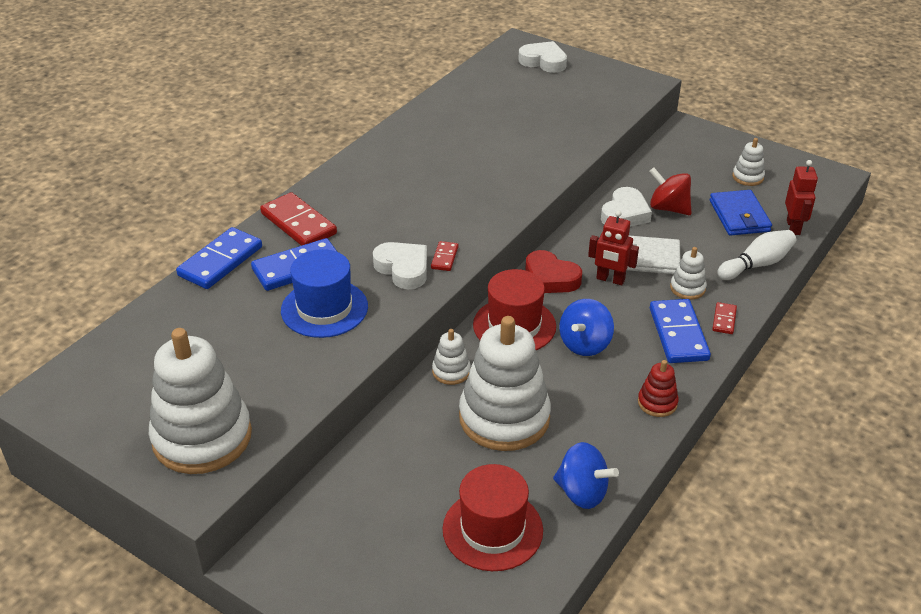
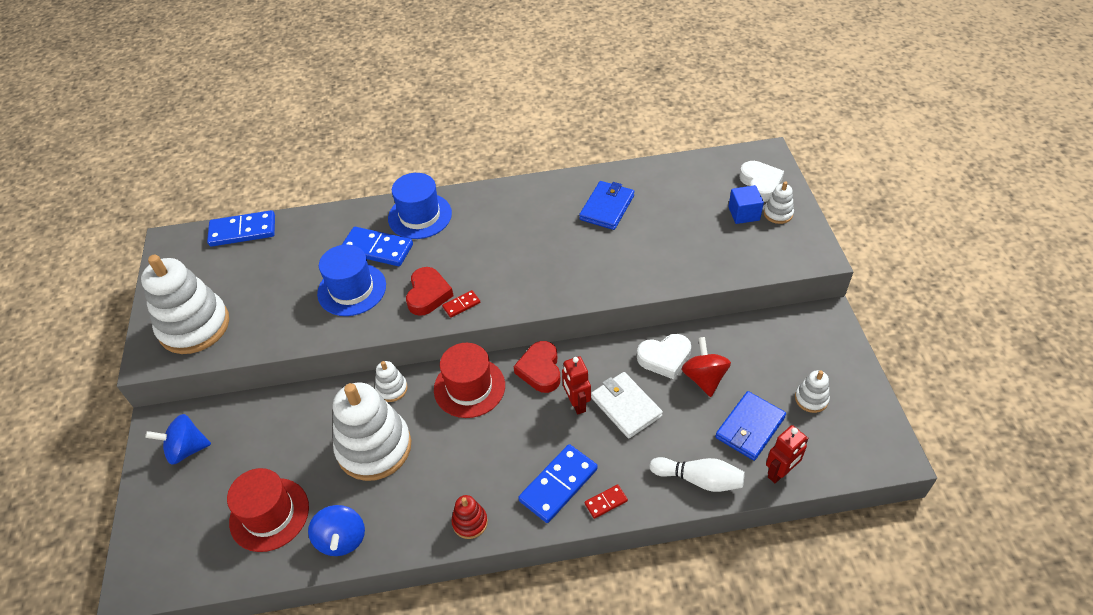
camera: 50 degrees right, 10 degrees up
blue domino [176,227,262,289] -> blue domino moved to [207,210,275,247]
red domino [260,192,337,246] -> blue hat [388,173,452,239]
white heart [373,242,427,289] -> red heart [406,267,454,316]
blue spinning top [559,299,614,356] -> blue spinning top moved to [145,414,211,465]
white stacking toy [670,247,707,300] -> white stacking toy moved to [764,181,794,224]
none -> blue wallet [579,181,634,230]
none -> blue cube [728,185,764,224]

